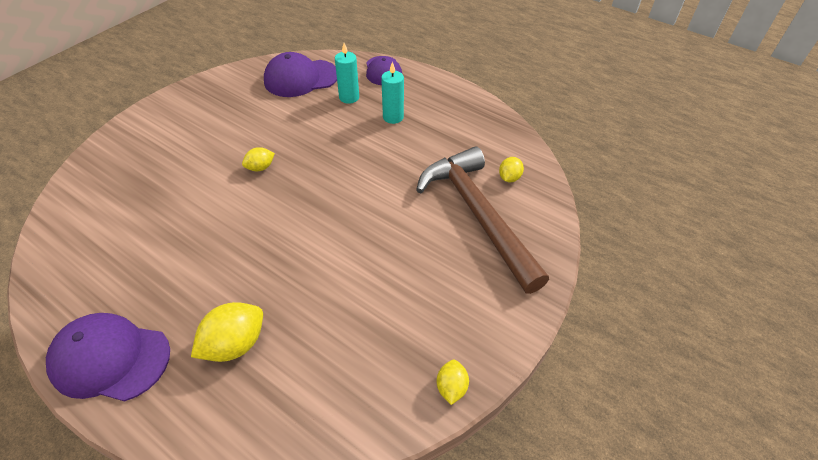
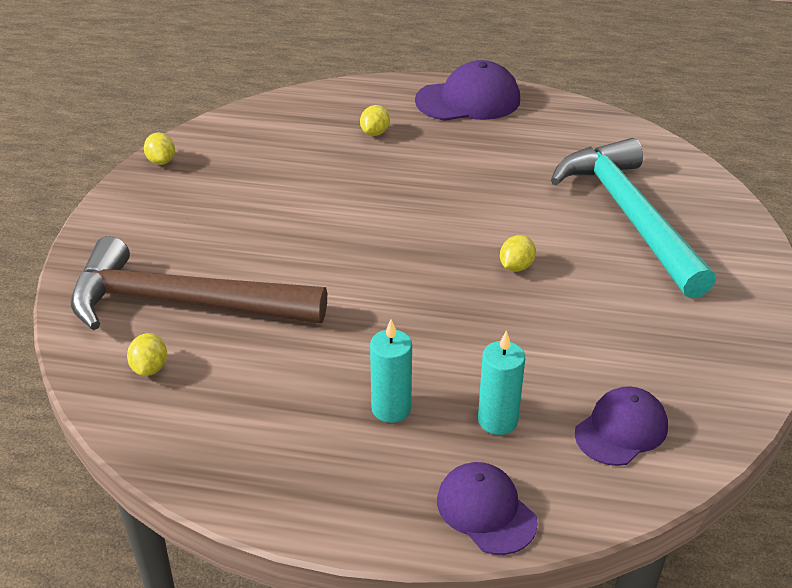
camera: 155 degrees right, 10 degrees down
yellow lemon [191,302,263,362] -> yellow lemon [360,105,390,136], size x0.57
purple cap [264,52,337,97] -> purple cap [575,386,668,466], size x0.66
brown hammer [416,146,549,294] -> brown hammer turned 150 degrees clockwise [71,236,327,330]
none -> turquoise hammer [551,138,716,299]

